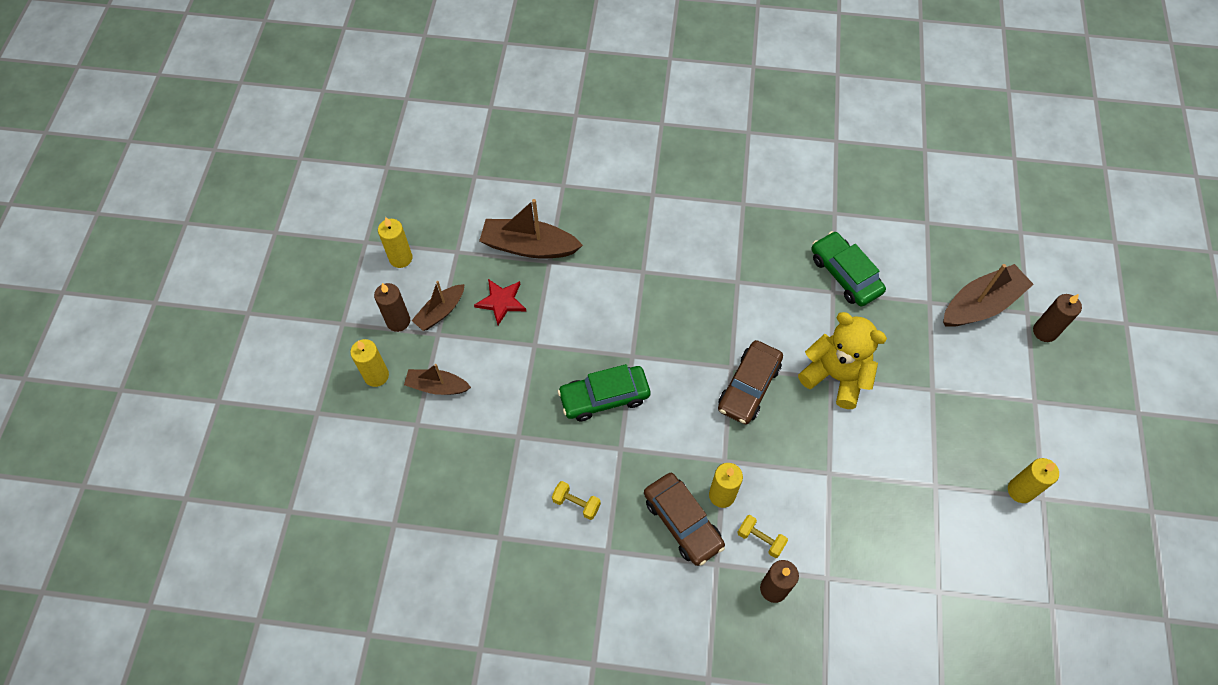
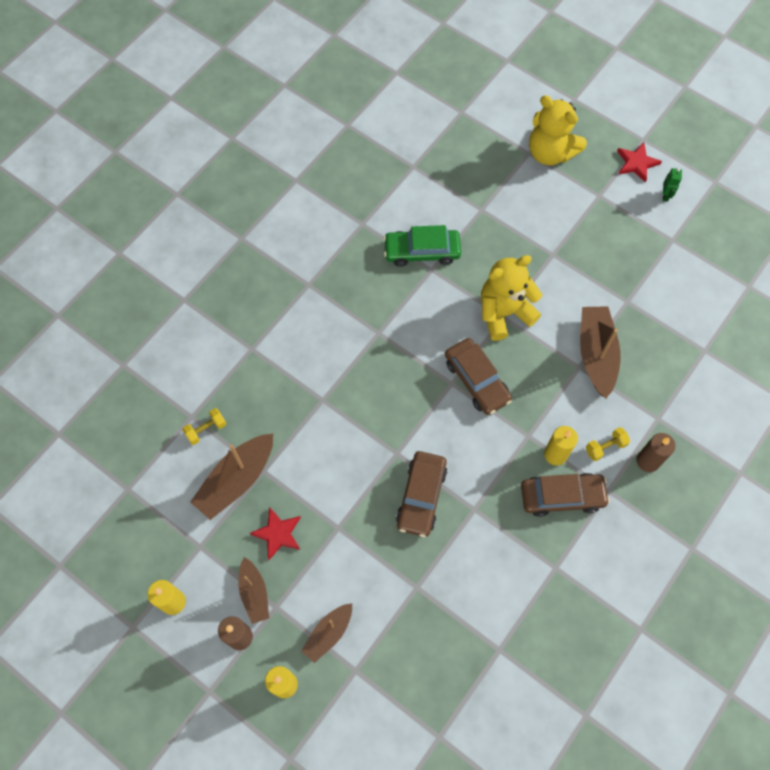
camera: 60 degrees left, 5 degrees up
yellow dumbbell [552,481,601,520] -> yellow dumbbell moved to [182,408,226,445]
green car [558,364,650,421] -> brown car [396,451,447,537]
brown boat [943,264,1034,327] -> brown boat moved to [580,306,621,398]
yellow candle [1008,458,1059,503] -> none
brown candle [1033,294,1082,342] -> yellow teddy bear [529,95,587,165]
none -> red star [617,143,662,183]
none -> green robot [663,168,682,202]

